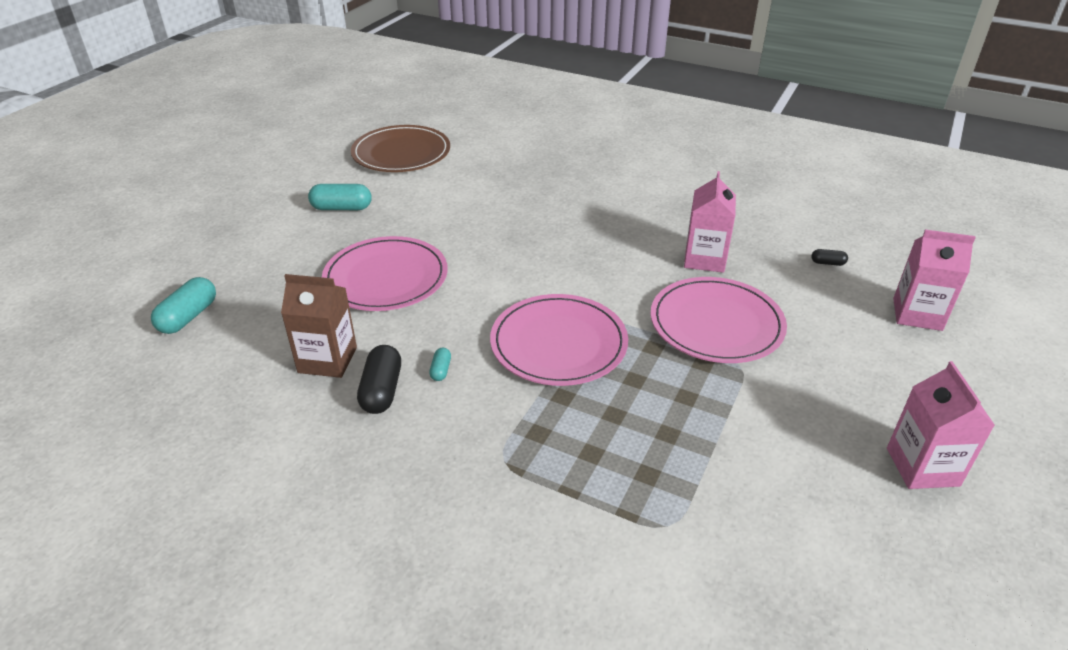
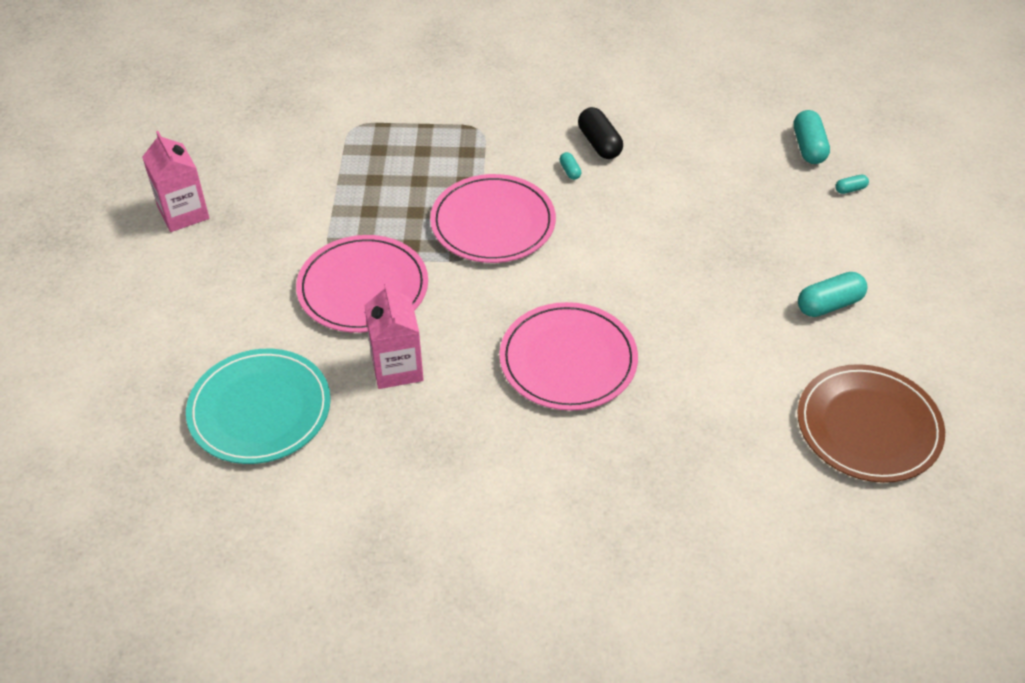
camera: 155 degrees right, 10 degrees up
brown carton [281,274,357,378] -> none
pink plate [322,236,448,311] -> pink plate moved to [499,302,638,411]
black capsule [811,249,848,266] -> turquoise plate [186,349,331,464]
pink carton [893,230,976,331] -> none
none -> turquoise capsule [835,174,869,194]

